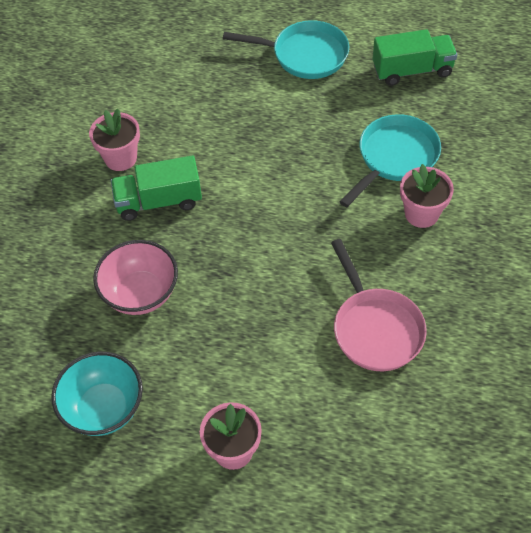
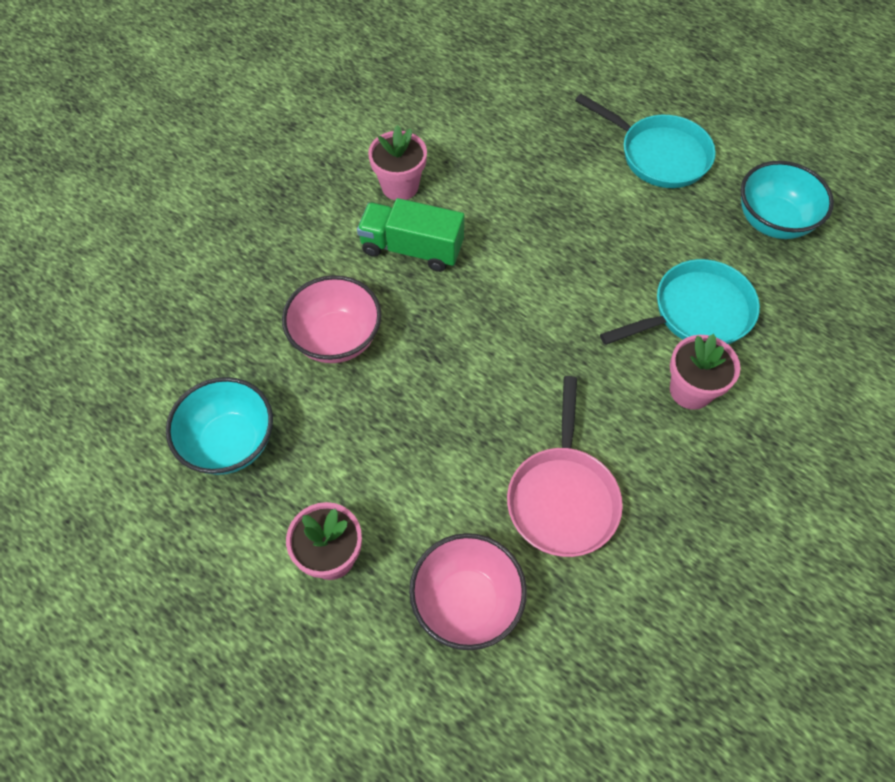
camera: 25 degrees right, 5 degrees up
green truck [372,29,457,86] -> turquoise bowl [741,161,834,239]
none -> pink bowl [409,533,527,650]

